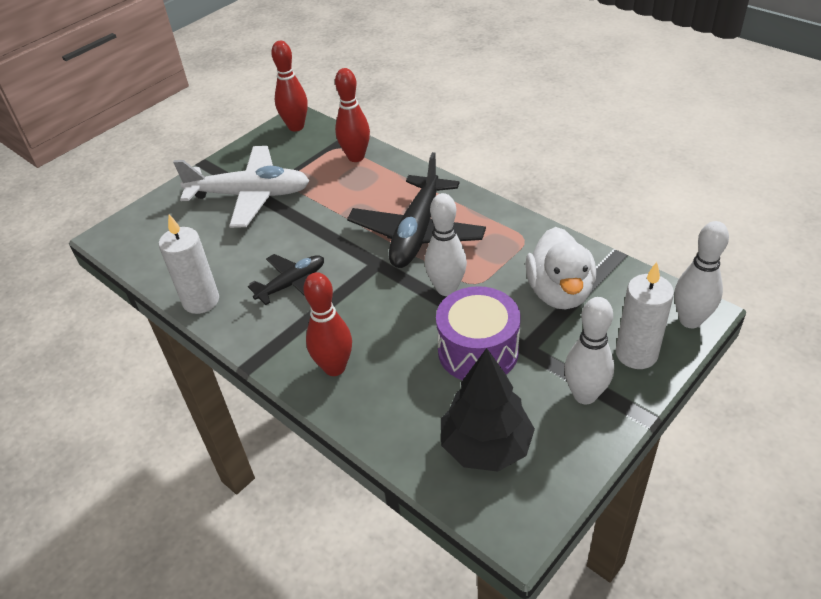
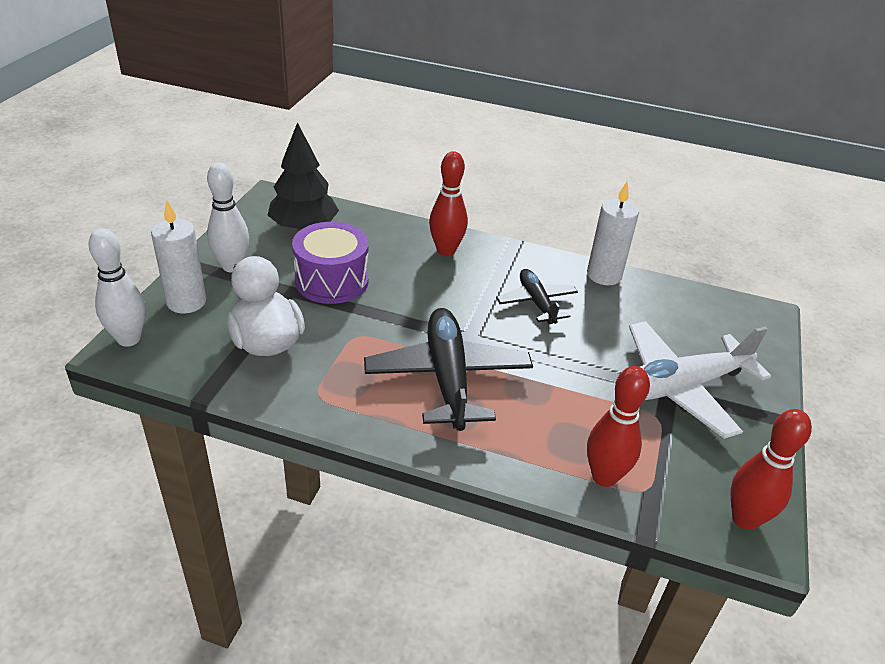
camera: 150 degrees right, 5 degrees down
black plane [248,254,324,305] -> black plane turned 135 degrees clockwise [496,269,578,324]
white bowling pin [425,193,467,296] -> none

